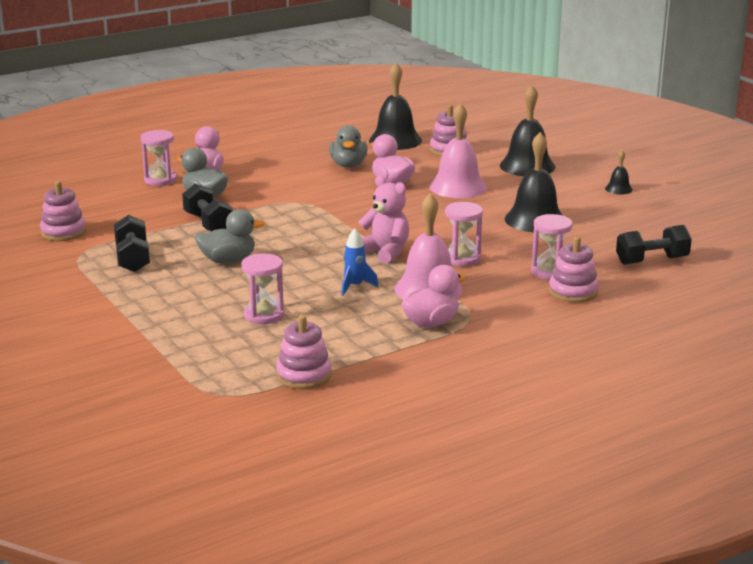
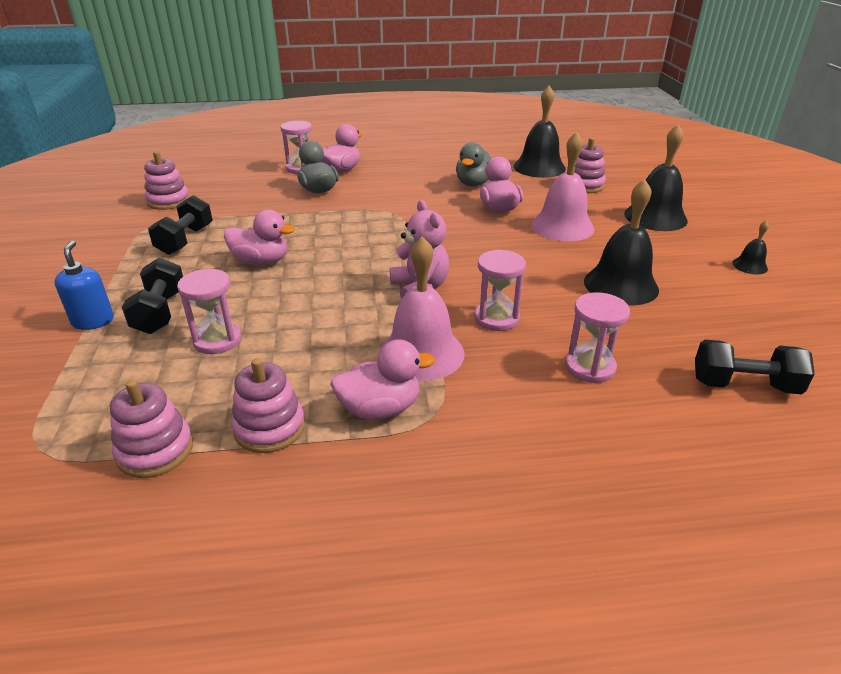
camera: 25 degrees right, 10 degrees up
black dumbbell [182,183,233,231] -> black dumbbell moved to [122,257,183,334]
grey duck [195,209,265,264] -> pink duck [224,210,295,266]
blue rocket [341,228,379,296] -> none
pink stacking toy [549,237,599,303] -> pink stacking toy moved to [231,358,305,453]
none -> blue soap dispenser [55,241,114,330]

